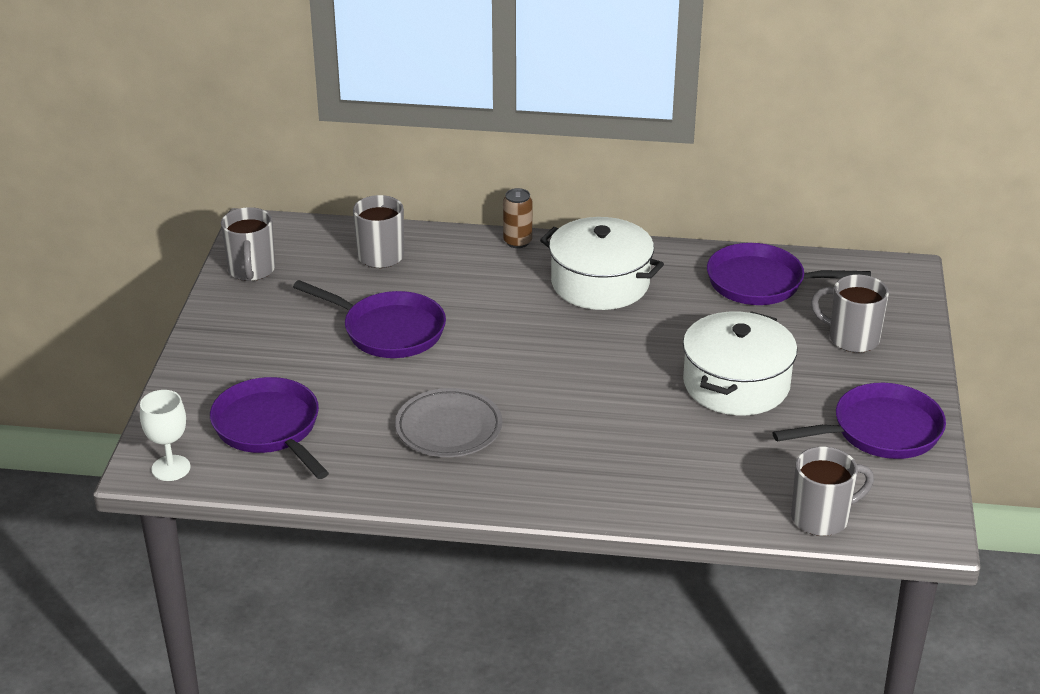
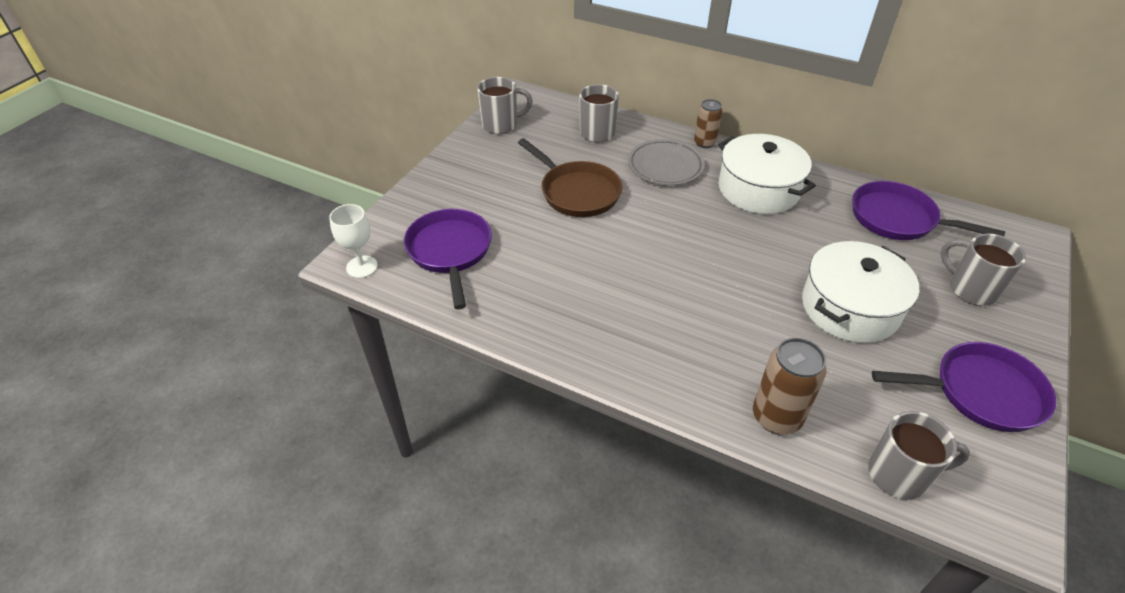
camera: 20 degrees right, 10 degrees up
grey mug [221,207,275,281] -> grey mug turned 120 degrees counterclockwise [477,77,533,134]
purple pan [293,280,446,358] -> brown pan [518,138,622,217]
grey plate [395,388,502,457] -> grey plate moved to [628,139,705,185]
none -> brown can [753,338,827,435]

